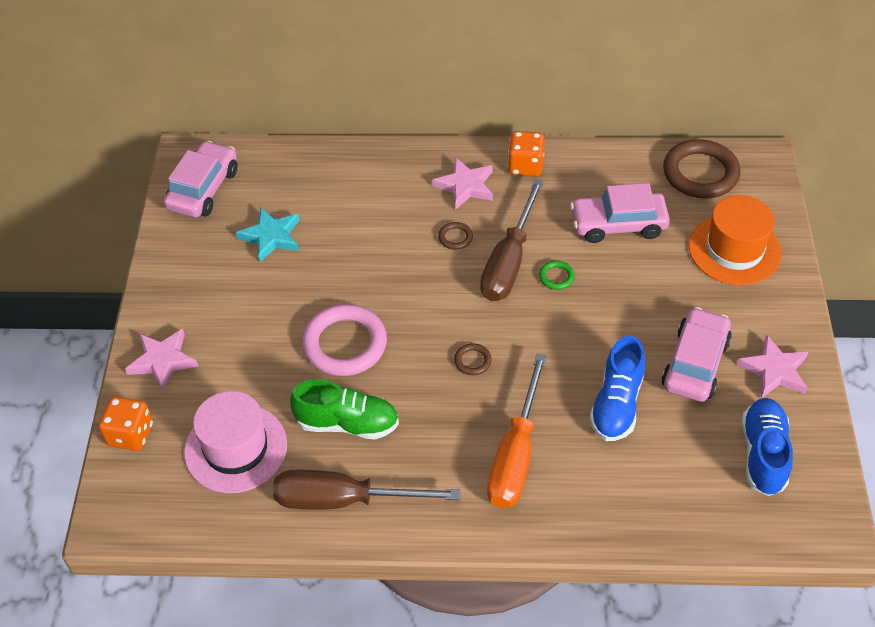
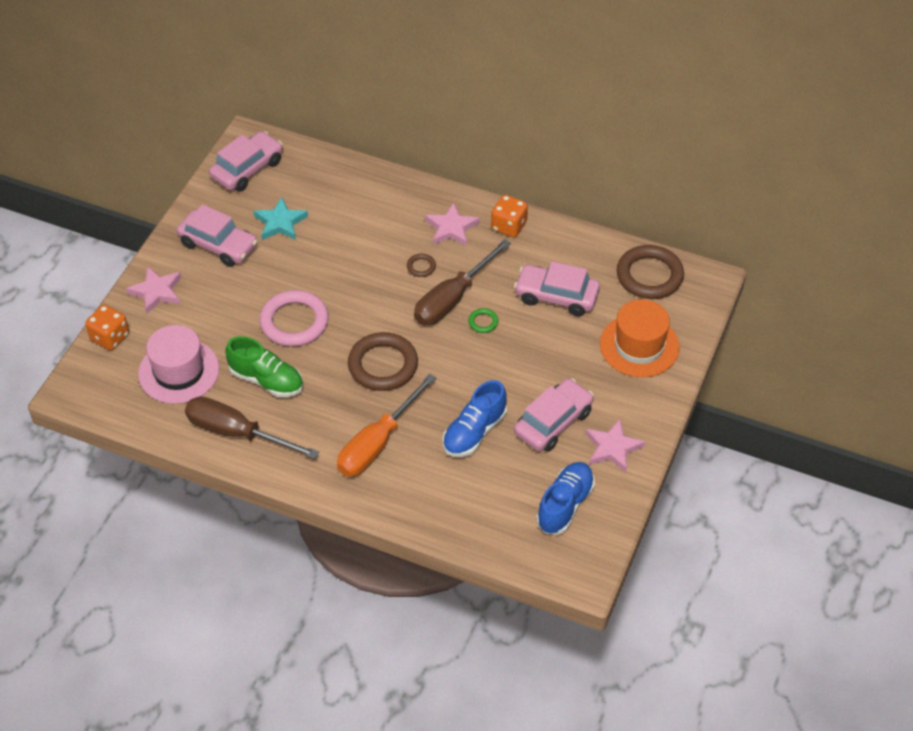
camera: 20 degrees right, 0 degrees up
brown ring [454,343,492,375] -> brown ring [348,332,418,391], size x2.28
none -> pink car [177,204,258,267]

